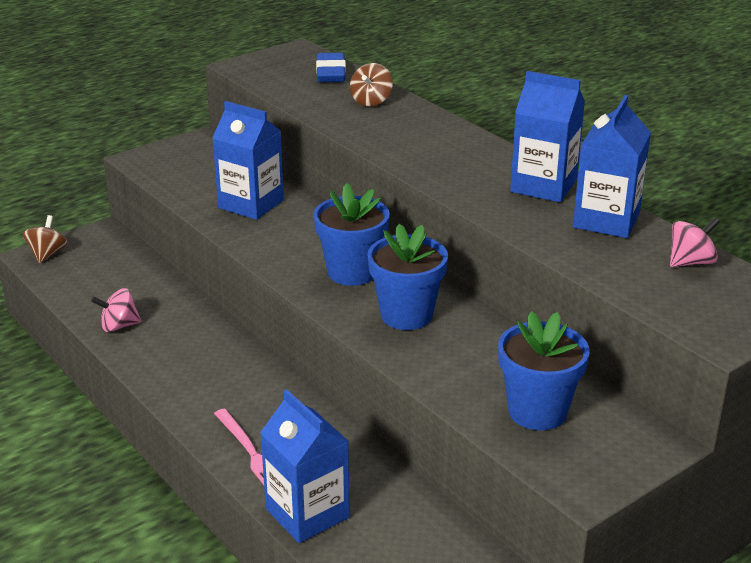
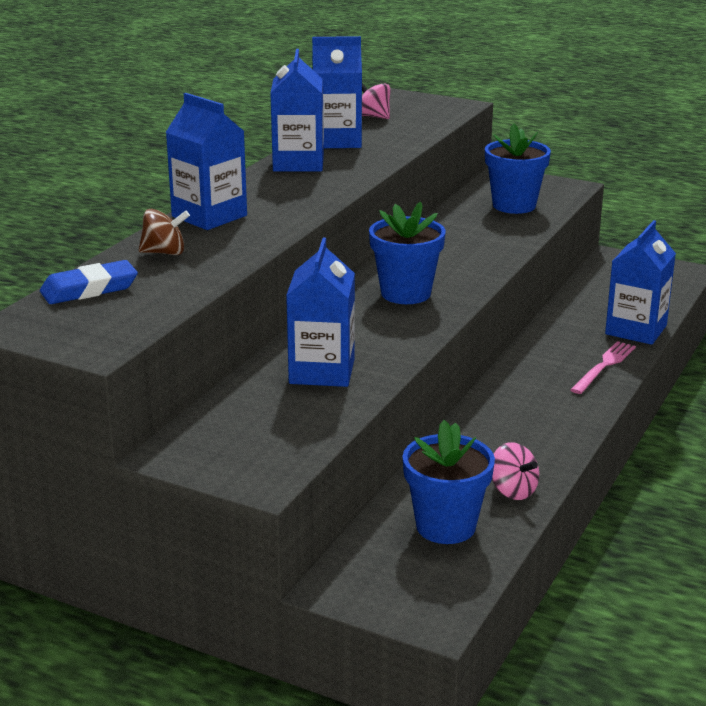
camera: 115 degrees left, 5 degrees down
brown spinning top [23,215,67,263] -> none
blue flower pot [367,224,448,330] -> blue flower pot moved to [403,420,495,544]
none -> blue carton [165,93,247,230]

